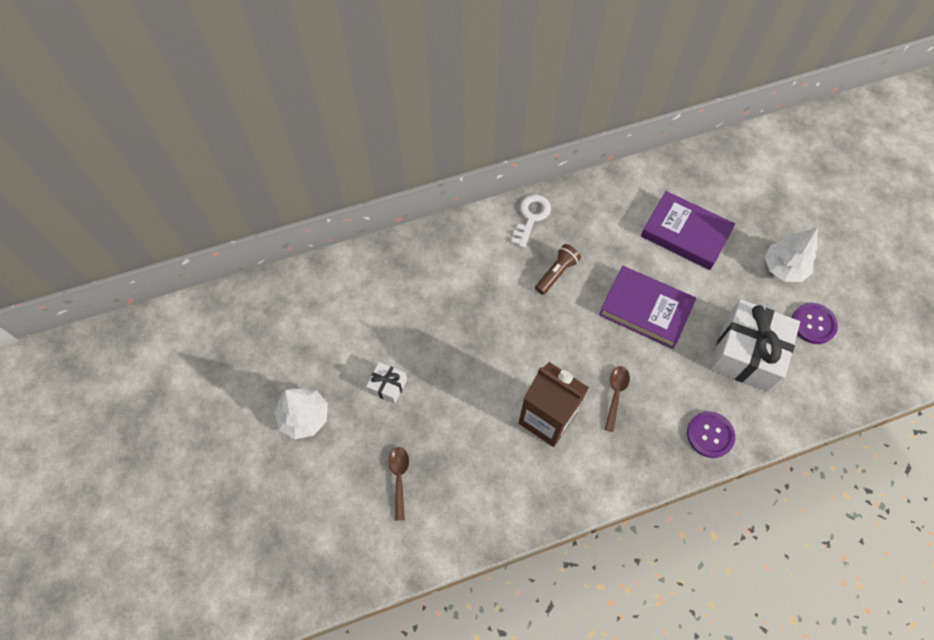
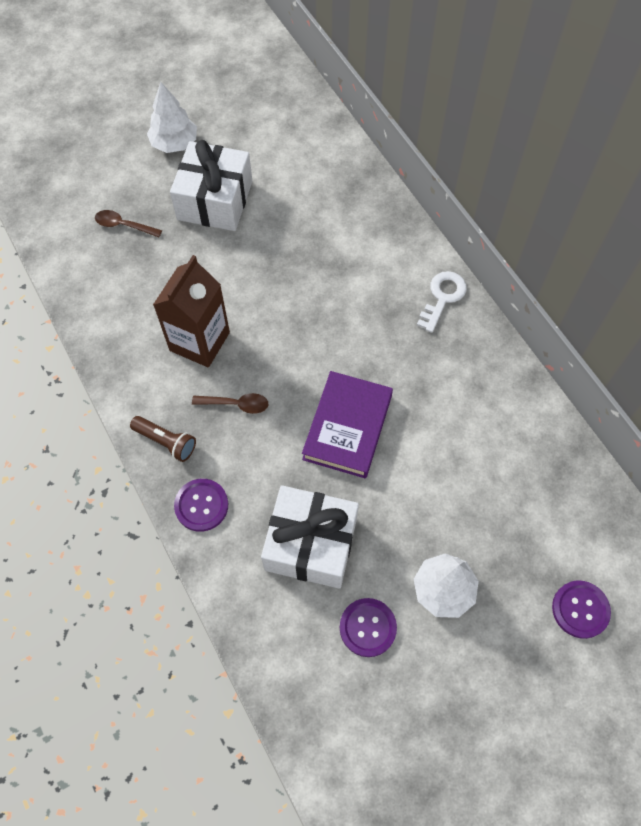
camera: 80 degrees right, 0 degrees up
white gift [366,362,407,404] -> white gift [170,140,252,231], size x2.16
brown spoon [388,447,409,521] -> brown spoon turned 150 degrees counterclockwise [95,210,162,237]
white key [511,195,551,248] -> white key turned 75 degrees counterclockwise [417,271,467,333]
brown flashlight [535,244,581,295] -> brown flashlight moved to [130,416,196,462]
purple book [641,191,735,270] -> none
none -> purple button [552,581,611,639]

